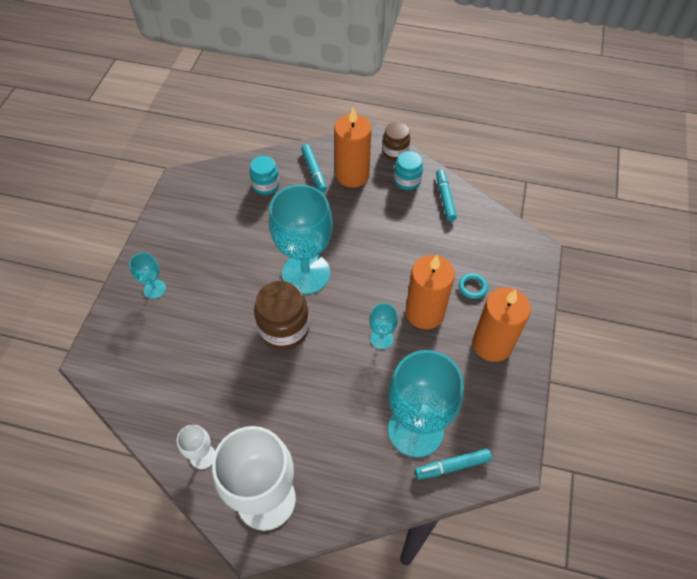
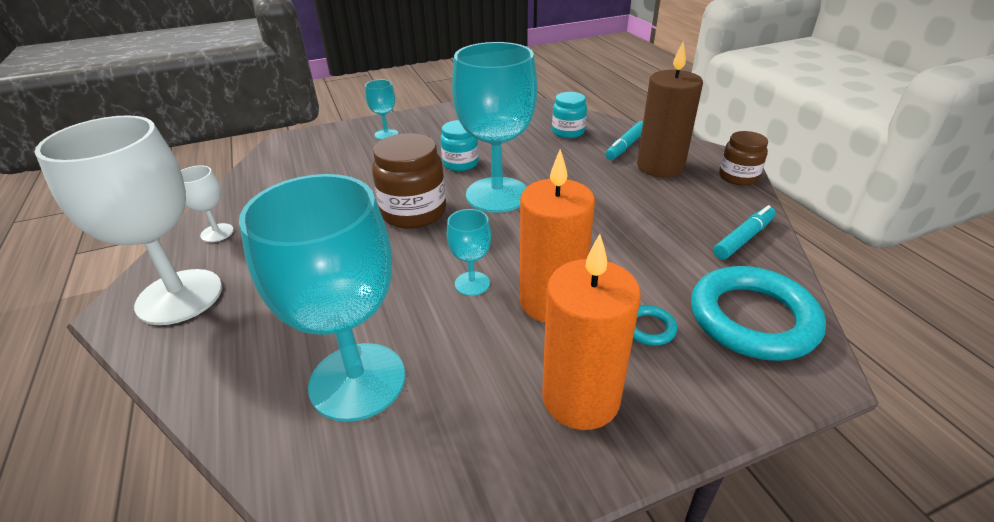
camera: 55 degrees right, 20 degrees down
orange candle [334,107,372,188] -> brown candle [637,41,703,178]
turquoise jar [394,151,423,190] -> turquoise jar moved to [440,120,479,171]
turquoise marker [415,448,492,480] -> none
none -> turquoise ring [691,266,826,361]

